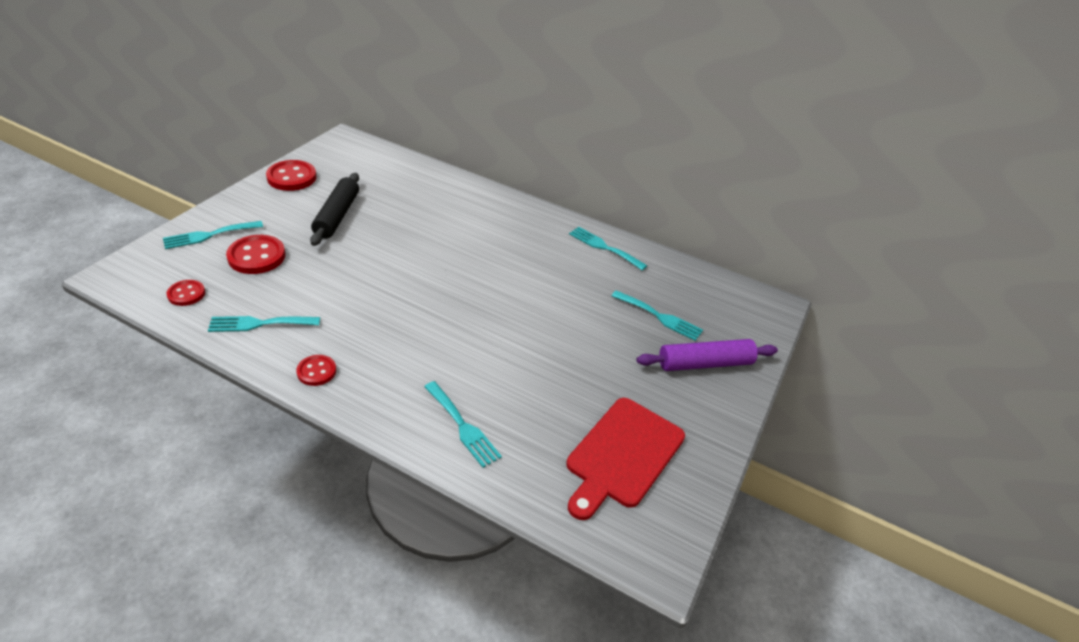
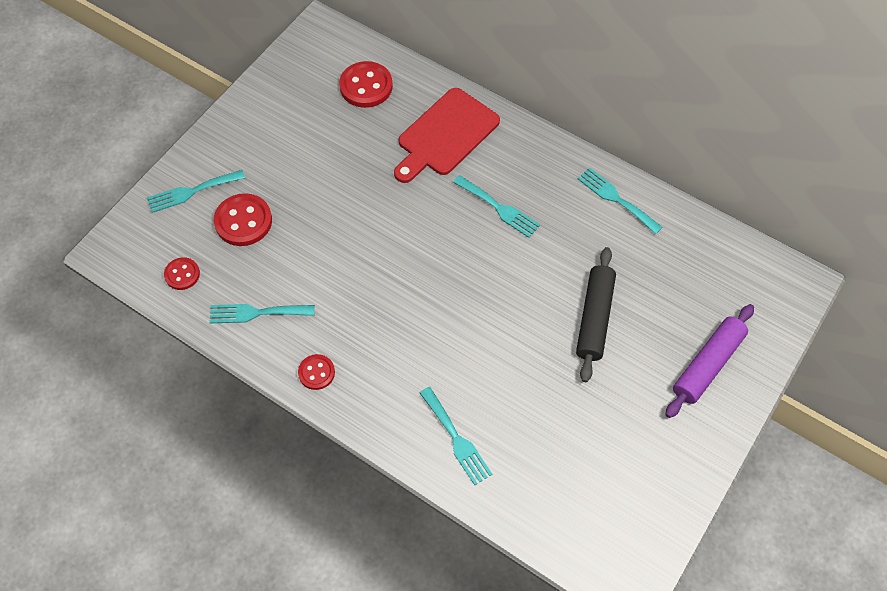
camera: 10 degrees right, 20 degrees up
red button [266,160,317,191] -> red button moved to [339,61,393,108]
black rolling pin [310,173,359,246] -> black rolling pin moved to [576,247,616,382]
red cutting board [566,398,685,520] -> red cutting board moved to [394,88,500,183]
turquoise fork [612,290,703,341] -> turquoise fork moved to [453,175,540,238]
purple rolling pin [637,339,778,371] -> purple rolling pin turned 45 degrees counterclockwise [665,304,754,418]

